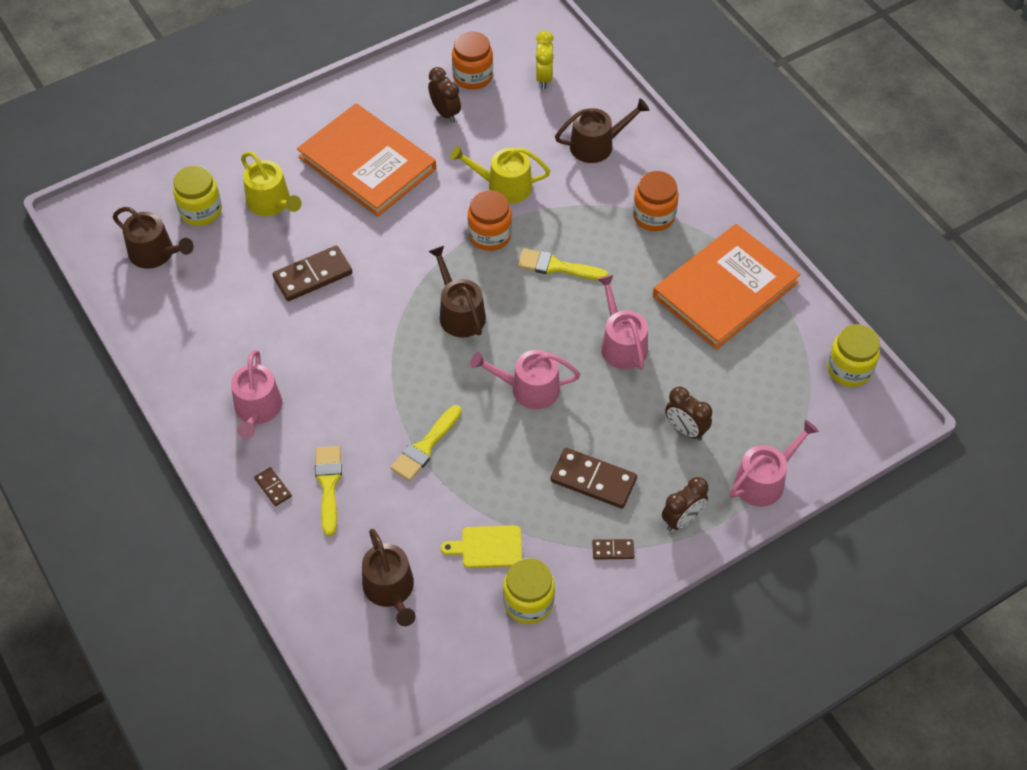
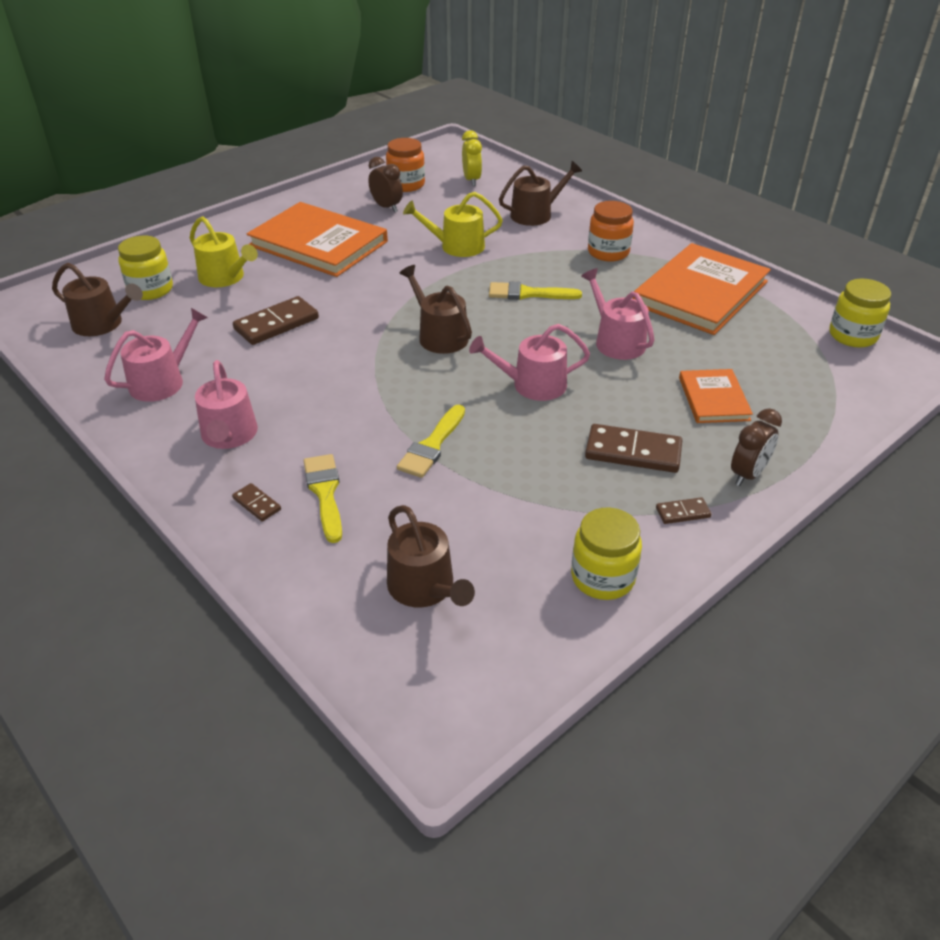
camera: 10 degrees left, 15 degrees down
yellow cutting board [441,525,522,568] -> none
orange jar [468,190,512,251] -> none
brown clock [665,387,712,441] -> orange book [679,369,753,423]
pink watering can [729,420,819,507] -> pink watering can moved to [104,308,208,402]

